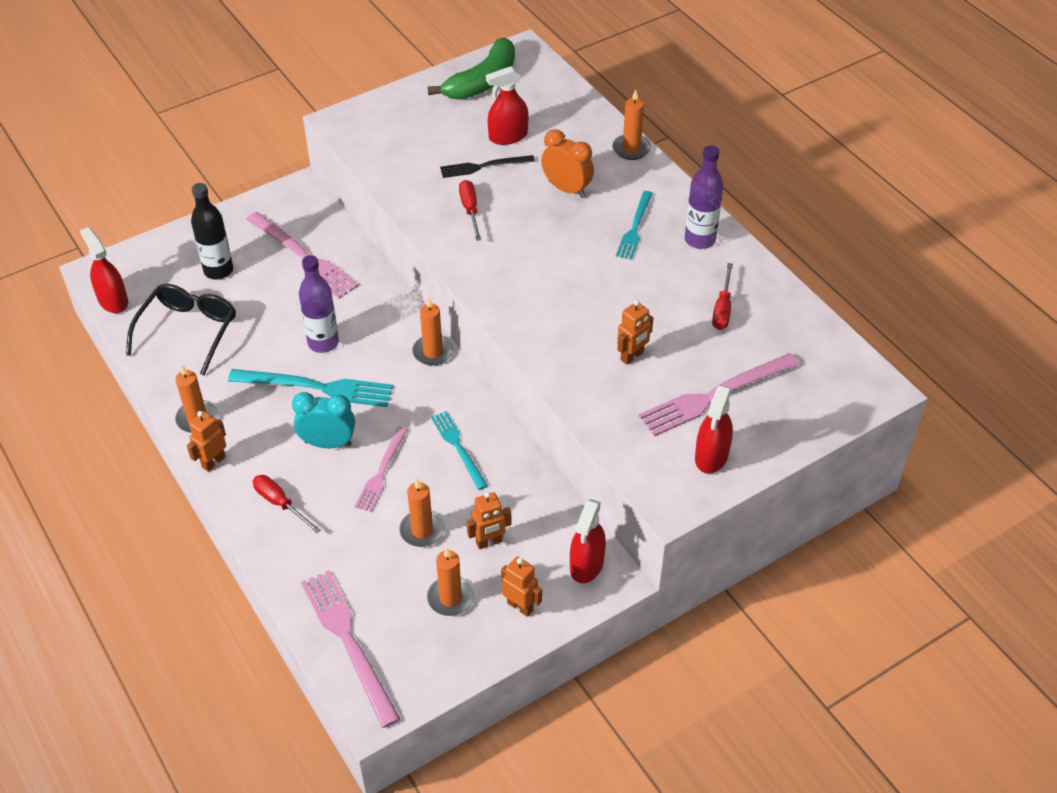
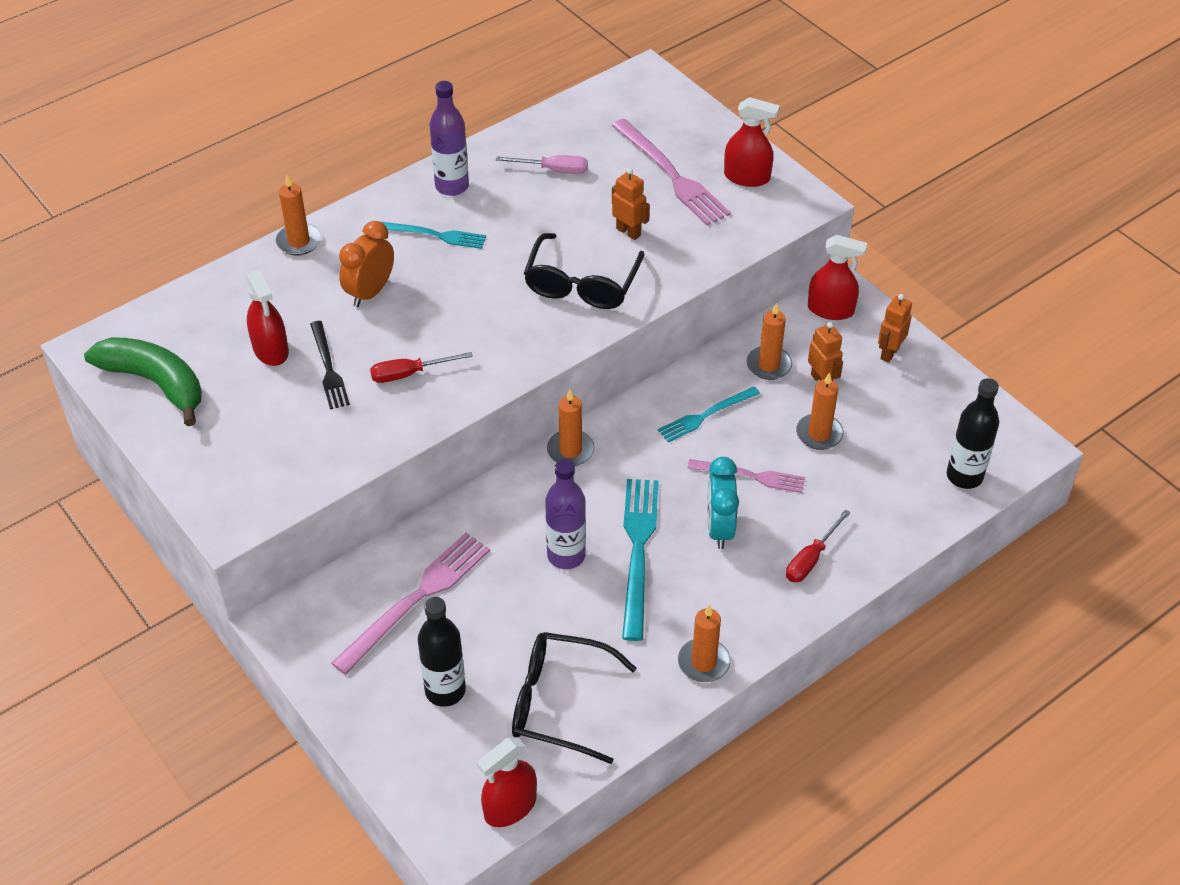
camera: 95 degrees left, 0 degrees up
orange robot [187,411,226,472] -> none
pink fork [301,570,400,728] -> black bottle [947,378,999,489]
orange candle [427,547,474,616] -> orange candle moved to [747,303,792,380]
red screwdriver [712,263,733,330] -> pink screwdriver [496,155,588,174]
none -> black glasses [524,233,644,309]

